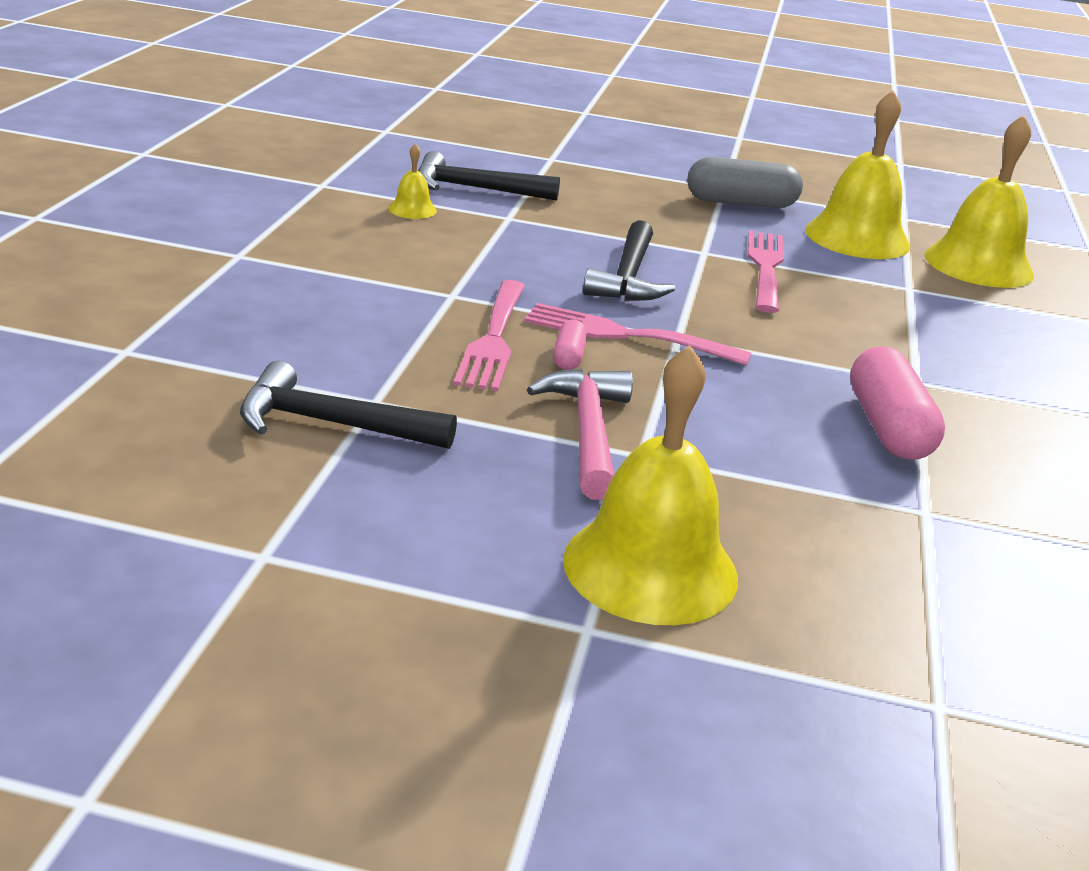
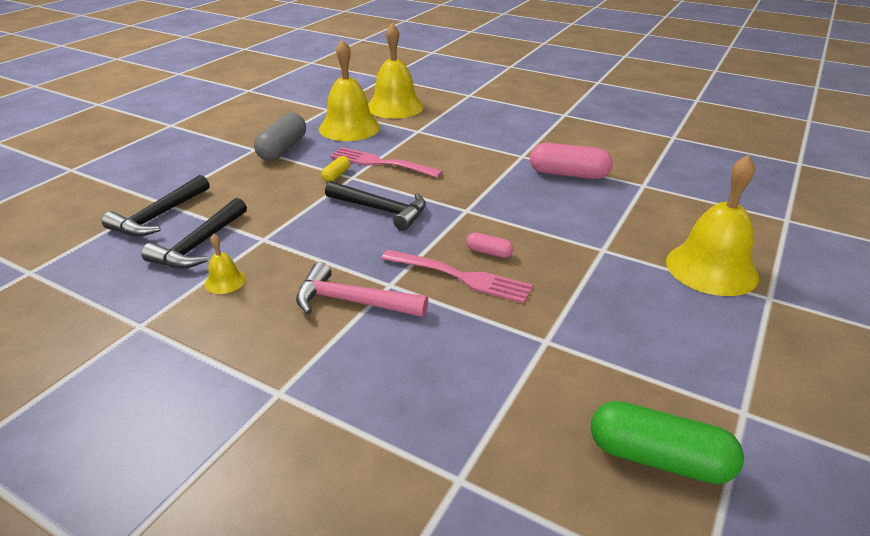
camera: 70 degrees left, 5 degrees up
black hammer [240,360,457,449] -> black hammer moved to [102,175,210,236]
pink fork [524,303,751,366] -> none
pink hammer [527,369,633,500] -> pink hammer moved to [296,262,428,317]
none -> yellow capsule [321,156,350,182]
none -> green capsule [591,401,744,484]

